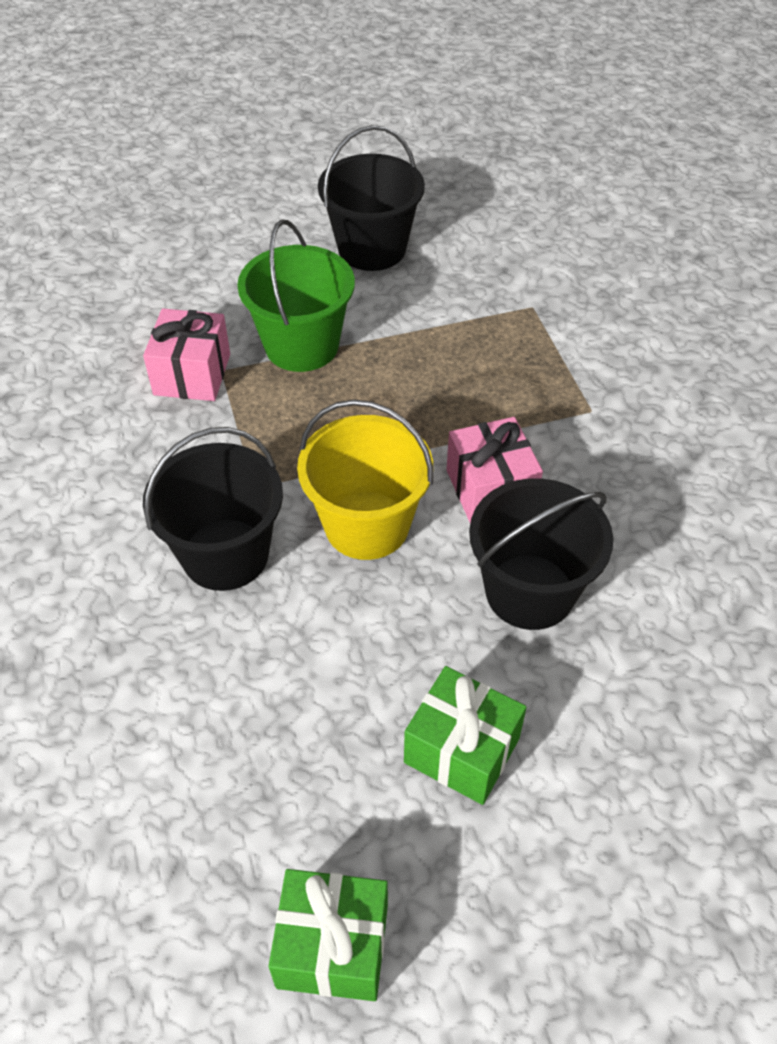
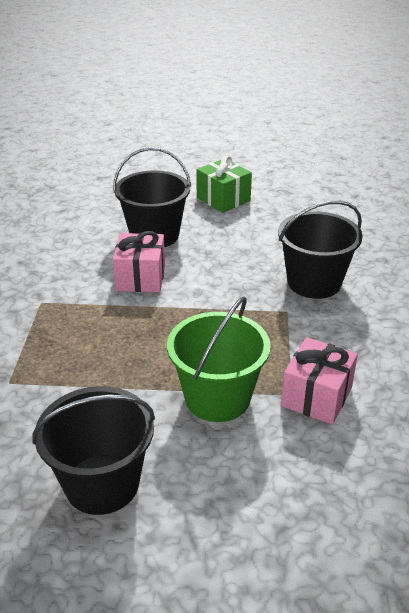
camera: 160 degrees left, 15 degrees down
green gift [269,869,388,1001] -> none
yellow bucket [297,399,433,560] -> none

